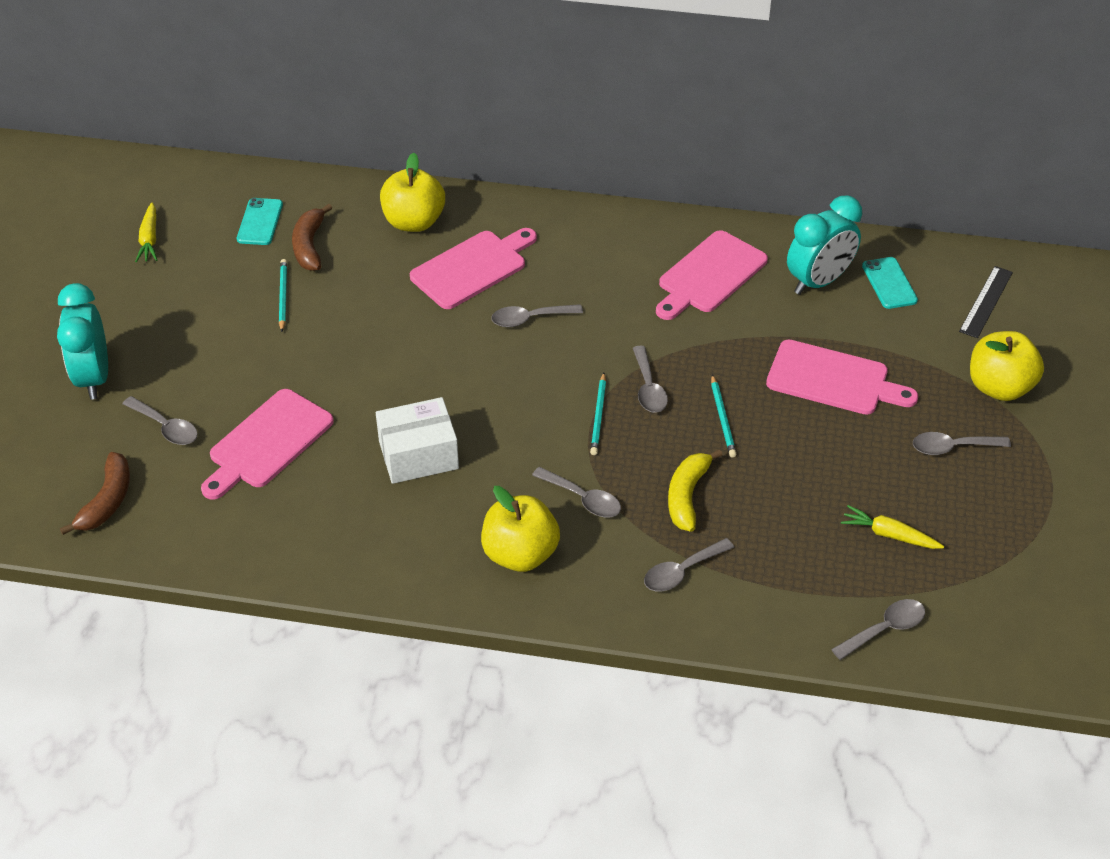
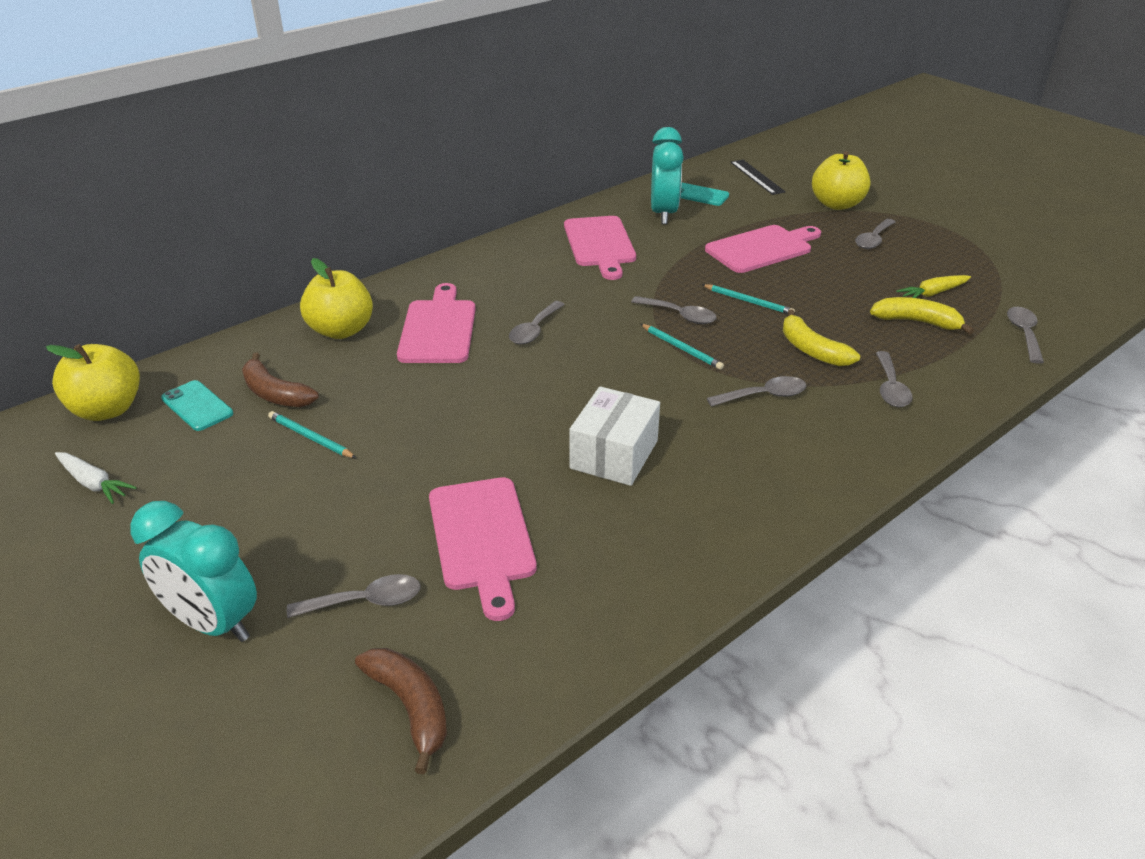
camera: 50 degrees left, 10 degrees down
yellow carrot [135,202,157,262] -> white carrot [55,452,137,504]
yellow apple [481,486,560,572] -> yellow apple moved to [46,344,140,421]
none -> yellow banana [870,297,974,335]

